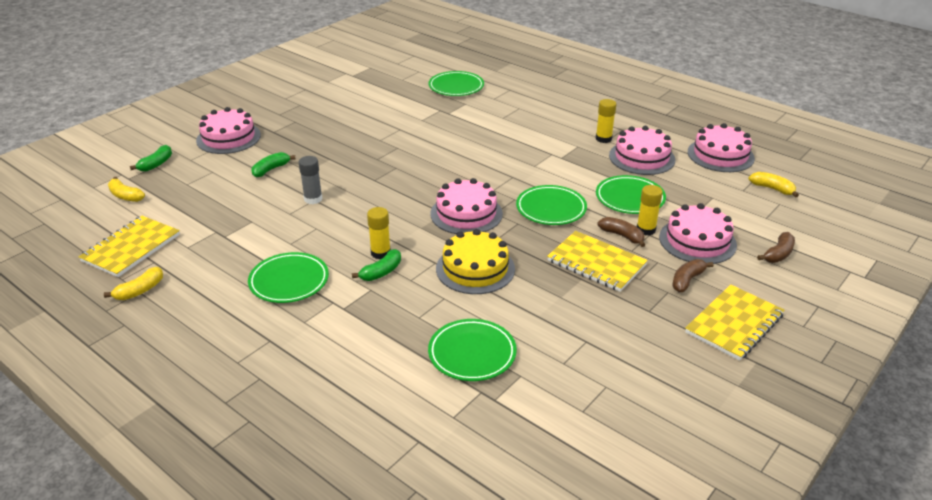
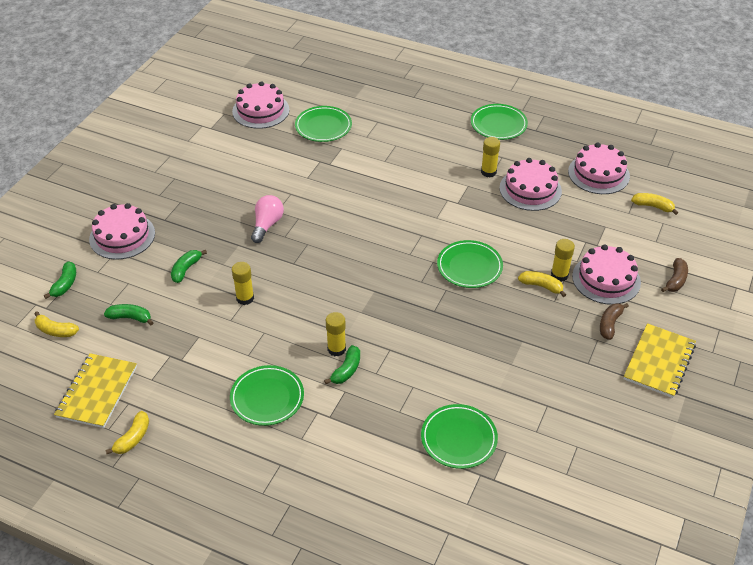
camera: 15 degrees left, 10 degrees up
grey glue stick [299,156,323,204] -> yellow glue stick [232,262,254,305]
pink cake [430,178,503,234] -> pink cake moved to [232,81,289,129]
yellow cake [436,229,515,294] -> none
yellow notebook [547,231,648,292] -> none
green plate [596,175,666,214] -> green plate moved to [471,104,528,140]
brown banana [598,217,645,247] -> yellow banana [518,271,566,297]
none -> green banana [104,304,154,325]
none -> pink light bulb [251,195,284,243]

